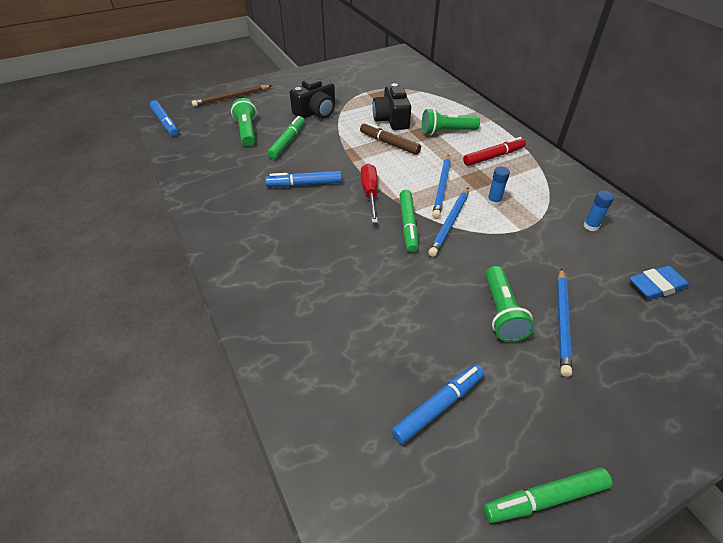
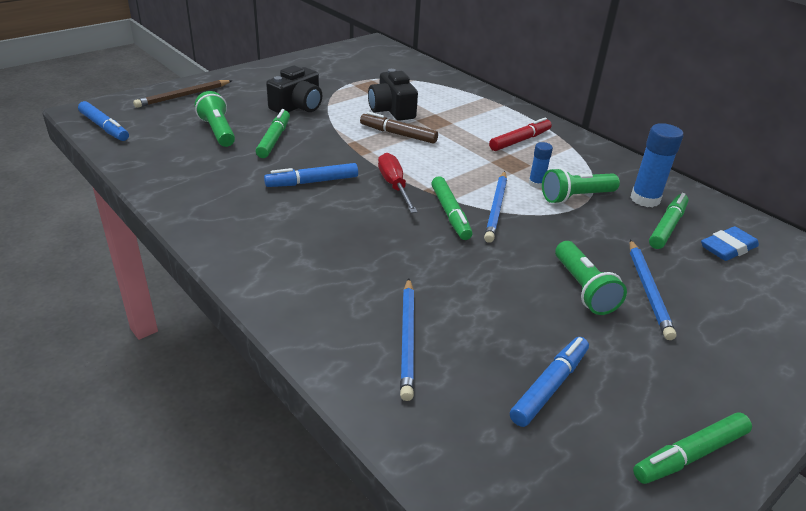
camera: 15 degrees left, 10 degrees down
green flashlight [422,108,480,135] -> green flashlight moved to [542,168,620,204]
blue pencil [432,155,451,218] -> blue pencil moved to [400,278,414,401]
blue glue stick [583,190,614,231] -> blue glue stick [630,123,683,207], size x1.76
none -> green marker [649,193,689,249]

